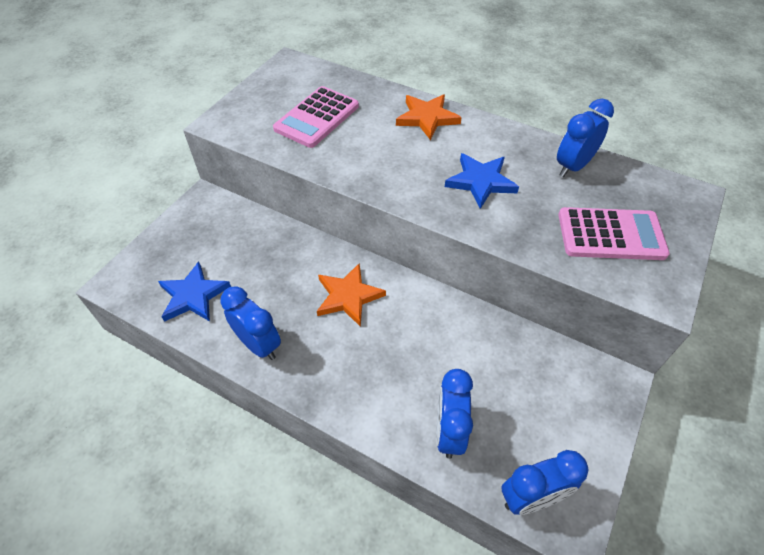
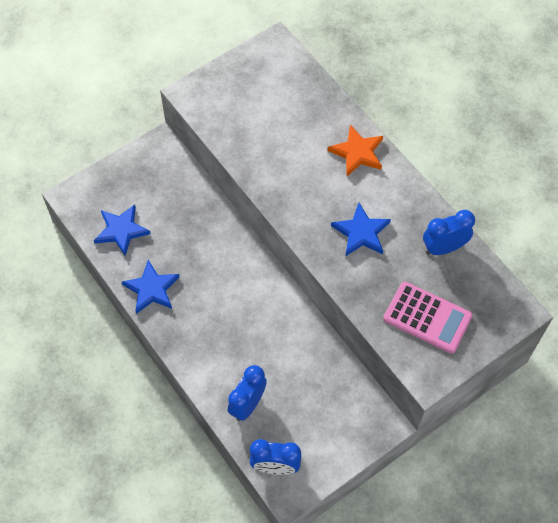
camera: 25 degrees right, 10 degrees up
blue clock [220,287,281,360] -> blue star [122,260,179,314]
pink calculator [273,86,359,148] -> none
orange star [317,263,386,327] -> none

